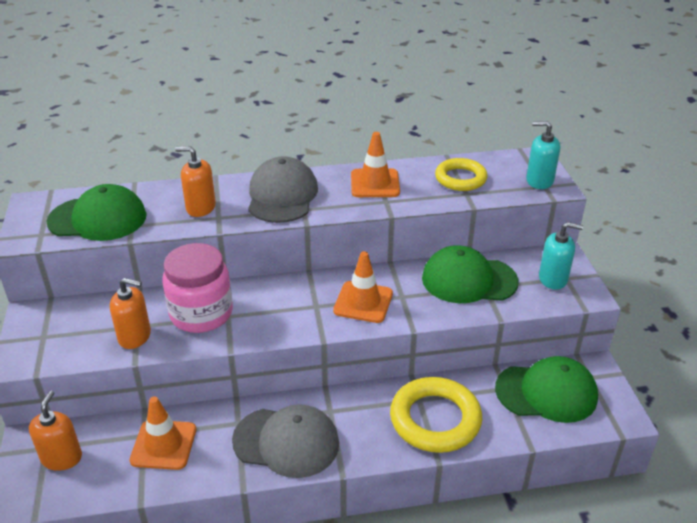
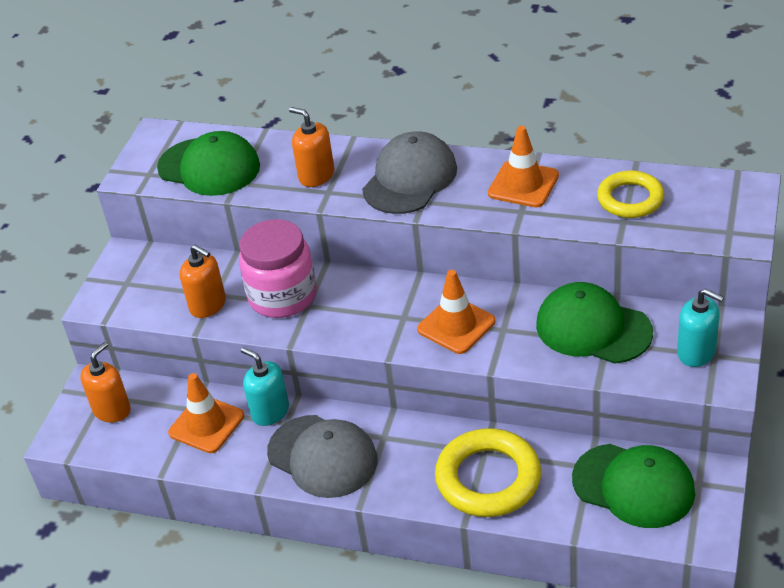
camera: 30 degrees right, 5 degrees up
turquoise soap dispenser [526,121,560,189] -> turquoise soap dispenser moved to [241,347,289,426]

